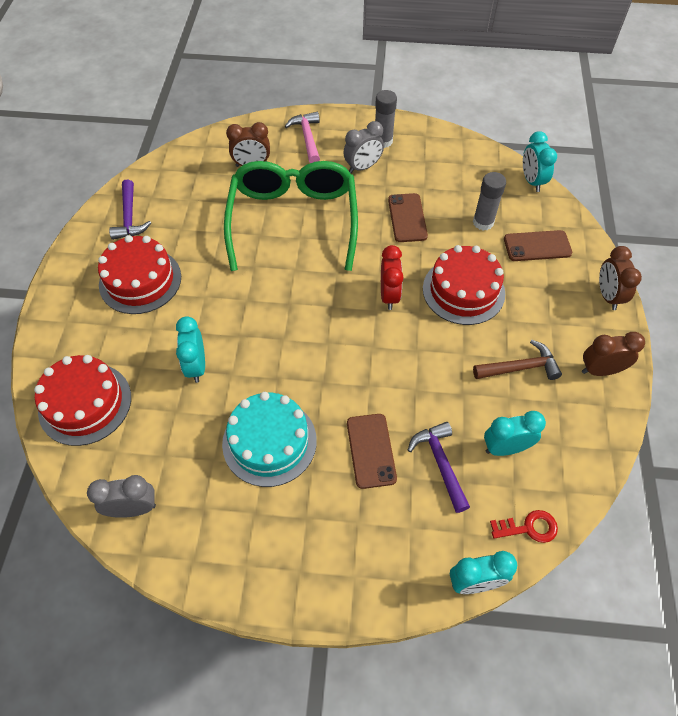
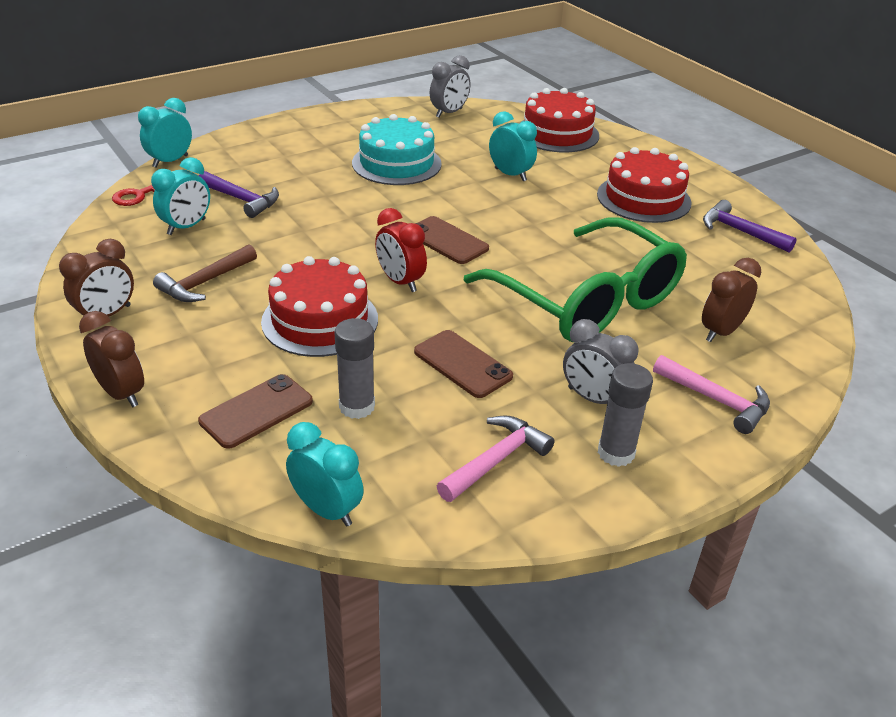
camera: 140 degrees right, 20 degrees down
grey clock [343,121,384,173] -> grey clock turned 75 degrees counterclockwise [563,319,638,404]
brown phone [347,414,397,489] -> brown phone moved to [415,216,489,264]
none -> pink hammer [437,416,554,502]

